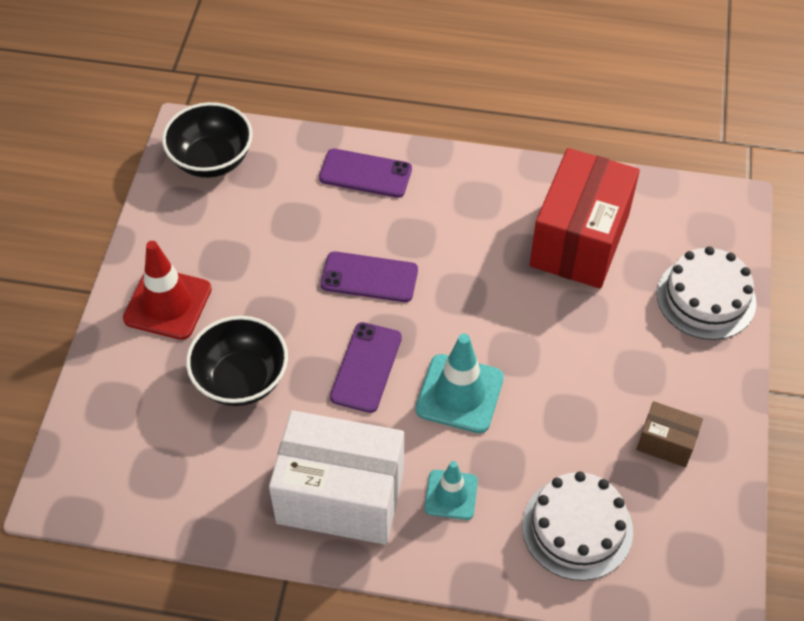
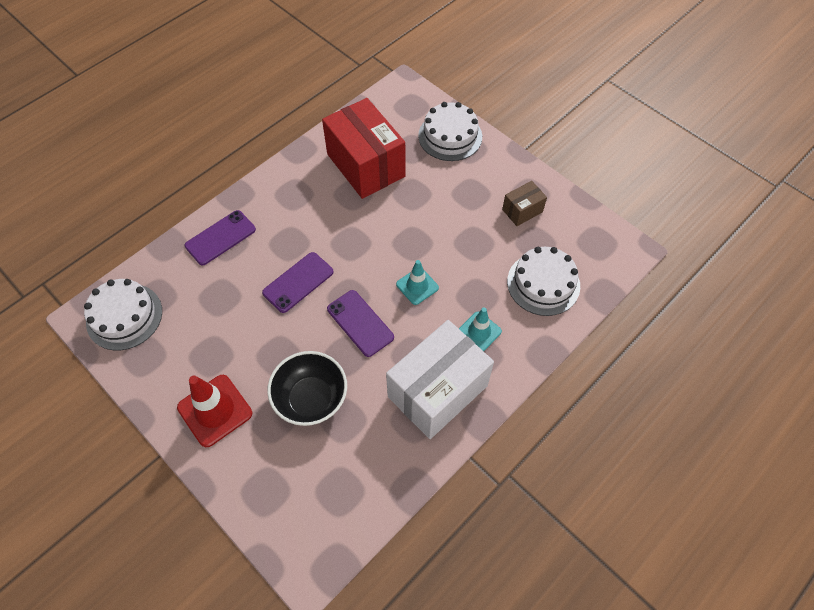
camera: 55 degrees left, 5 degrees up
black bowl [162,102,253,178] -> white cake [84,279,162,350]
turquoise traffic cone [416,334,504,433] -> turquoise traffic cone [396,260,439,305], size x0.62

